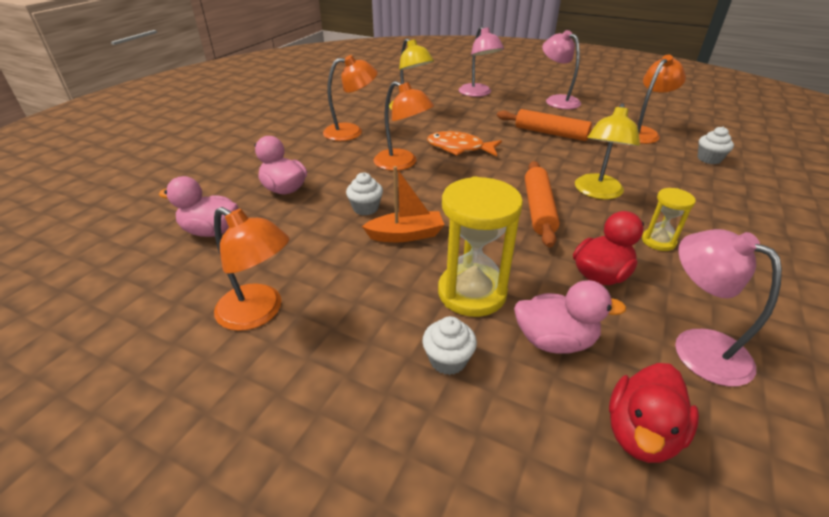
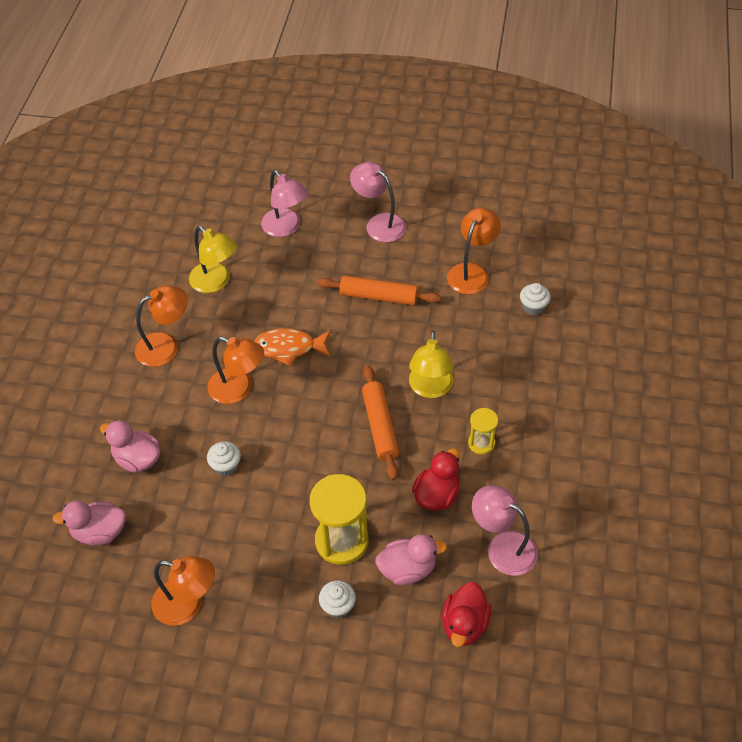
camera: 15 degrees left, 15 degrees up
orange boat [362,166,445,242] -> none

